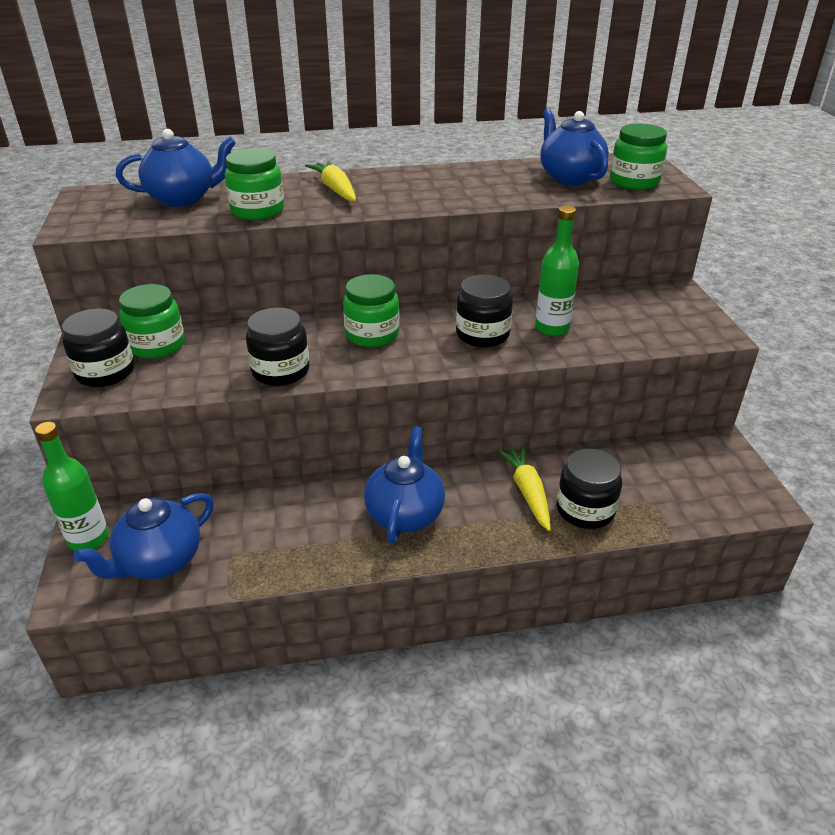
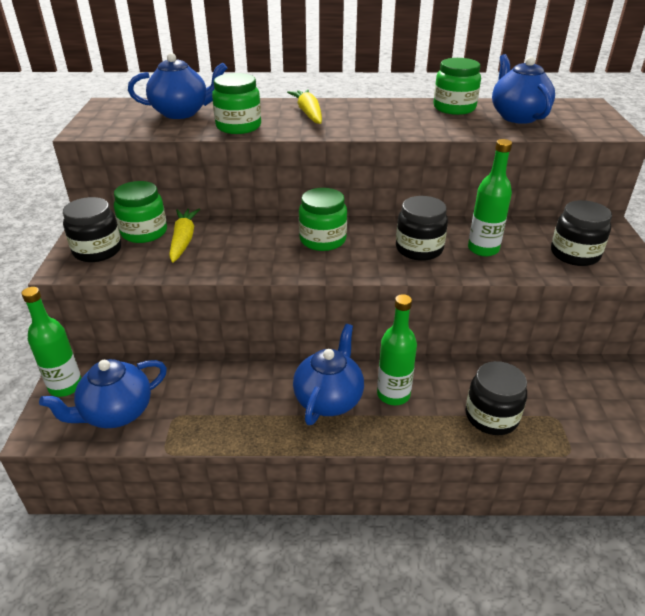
camera: 10 degrees right, 0 degrees up
black jar [246,307,309,386] -> black jar moved to [551,200,612,266]
yellow carrot [497,445,551,531] -> yellow carrot moved to [169,209,200,263]
green jar [610,123,667,190] -> green jar moved to [434,58,481,115]
none -> green bottle [377,294,417,405]

